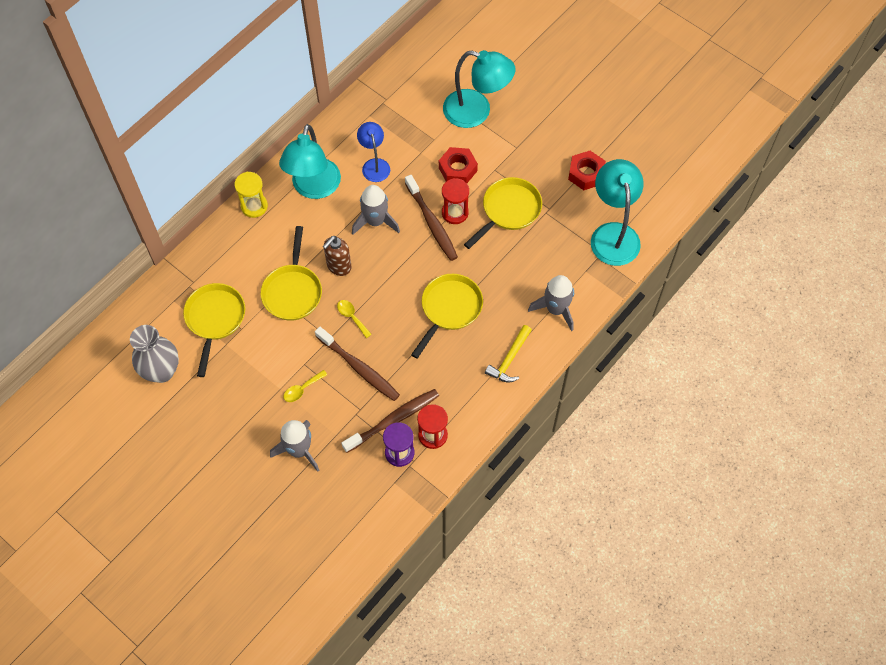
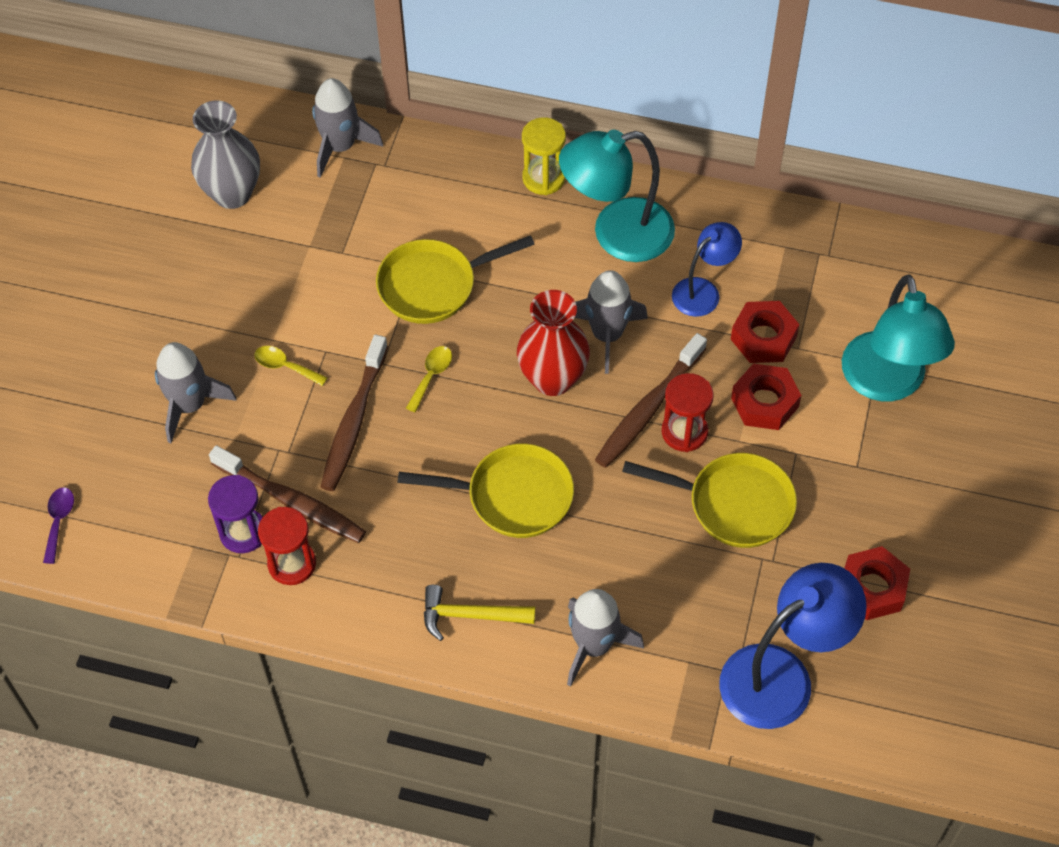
camera: 65 degrees right, 5 degrees down
yellow pan [183,283,245,377] -> none
brown soap dispenser [323,236,352,276] -> none
turquoise lamp [591,159,644,266] -> blue lamp [719,563,867,729]
none -> purple spoon [43,487,74,564]
none -> grey rocket [312,78,383,178]
none -> red vase [517,290,590,396]
none -> red nut [731,301,799,363]

